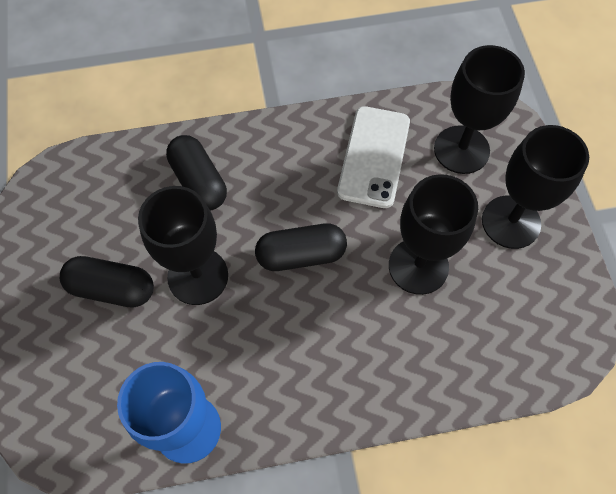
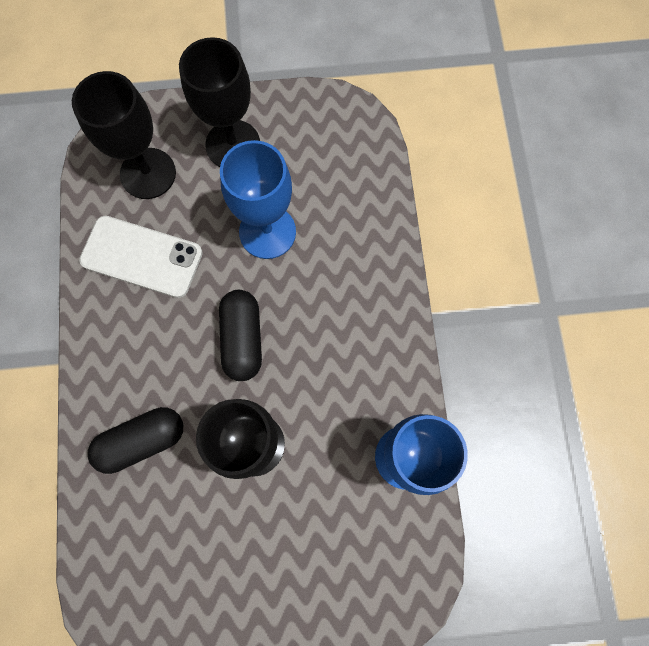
camera: 85 degrees left, 10 degrees up
black capsule [60,256,154,308] -> none
black goblet [389,174,478,295] -> blue goblet [220,140,296,259]

